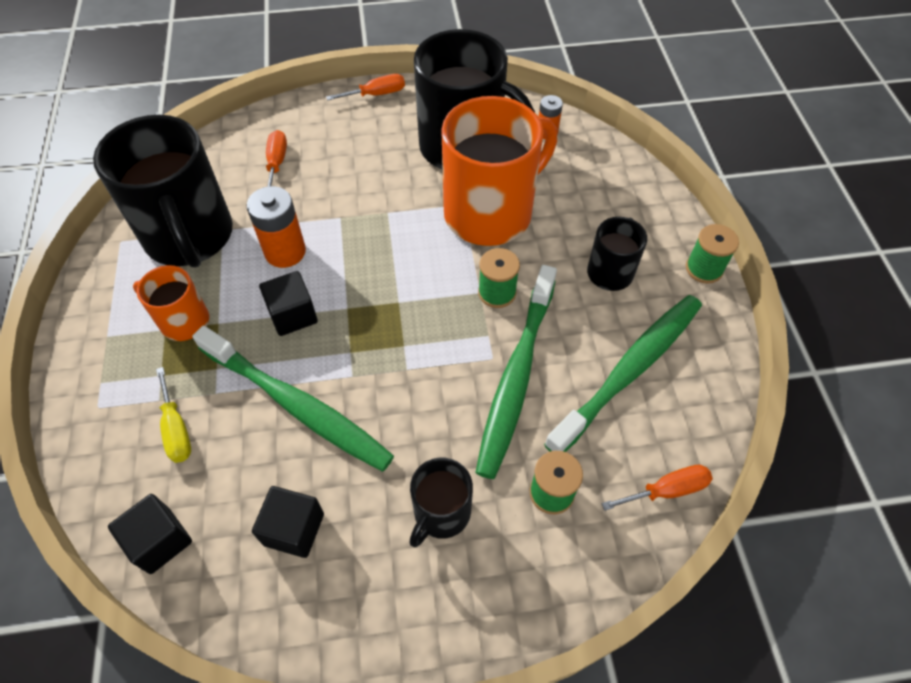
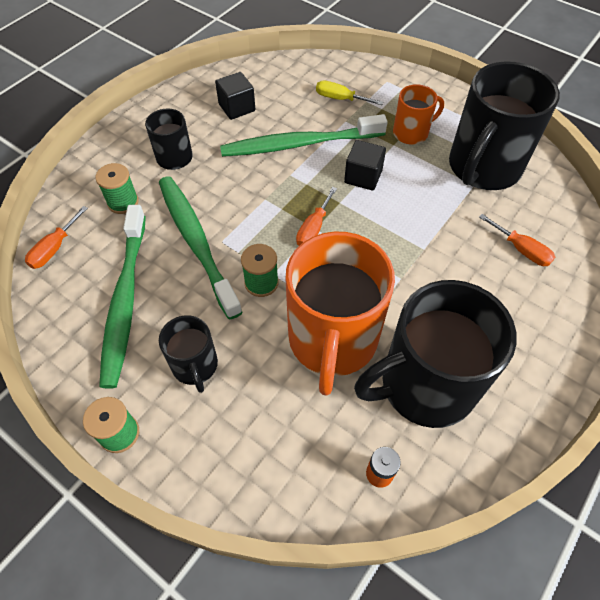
camera: 135 degrees right, 0 degrees up
black mug [93,115,233,268] -> black mug turned 75 degrees counterclockwise [449,61,560,190]
black cube [108,494,192,574] -> none
orange battery [246,186,306,268] -> none
orange screwdriver [326,74,405,101] -> orange screwdriver moved to [296,187,337,246]

